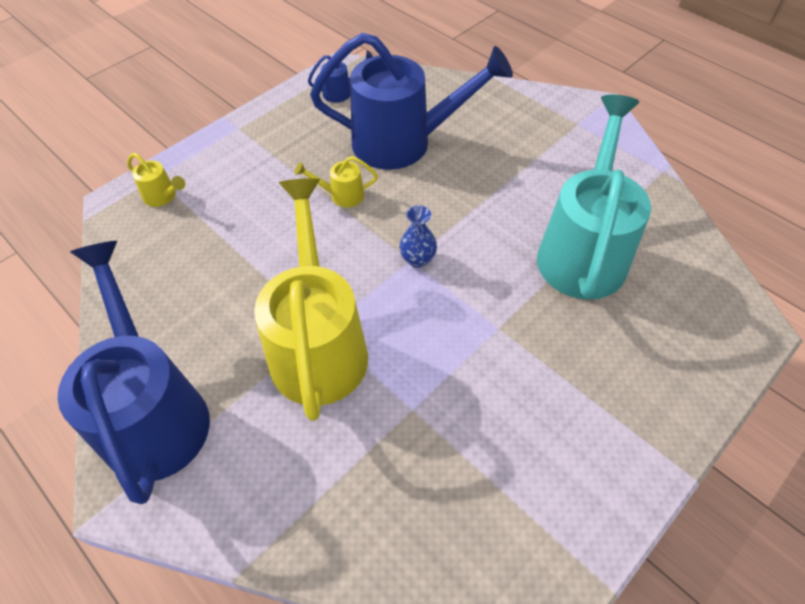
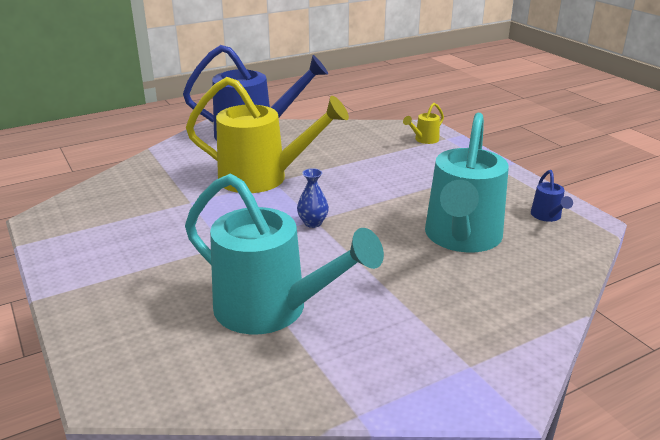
camera: 105 degrees right, 25 degrees down
yellow watering can [295,156,378,208] -> none
blue watering can [310,33,513,170] -> turquoise watering can [425,113,509,253]

